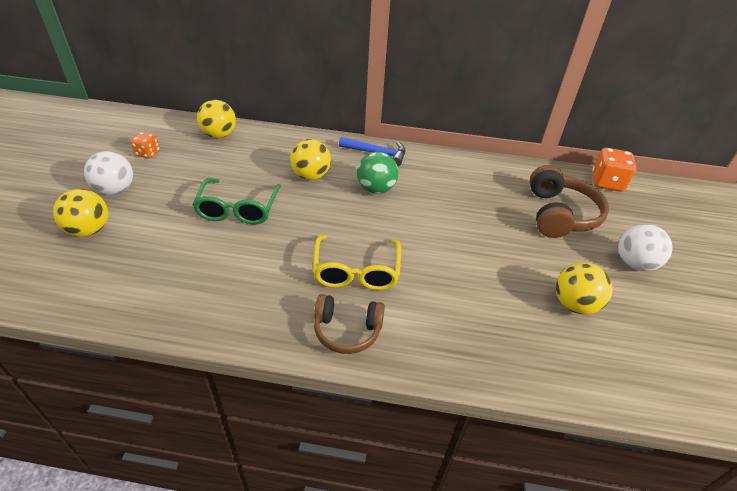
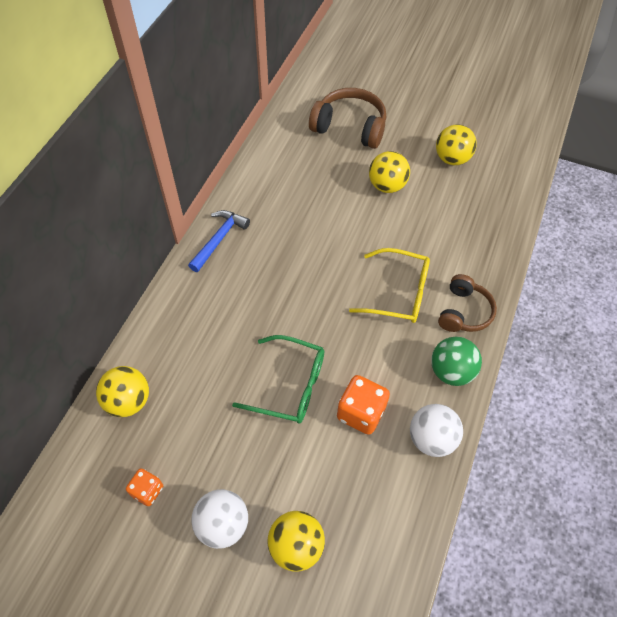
camera: 75 degrees left, 15 degrees up
yellow ball [290,139,331,180] -> yellow ball moved to [369,151,410,193]
green ball [357,152,398,194] -> green ball moved to [431,337,482,386]
orange dice [592,148,636,192] -> orange dice moved to [337,375,390,435]
white ball [618,224,672,271] -> white ball moved to [410,404,463,457]

